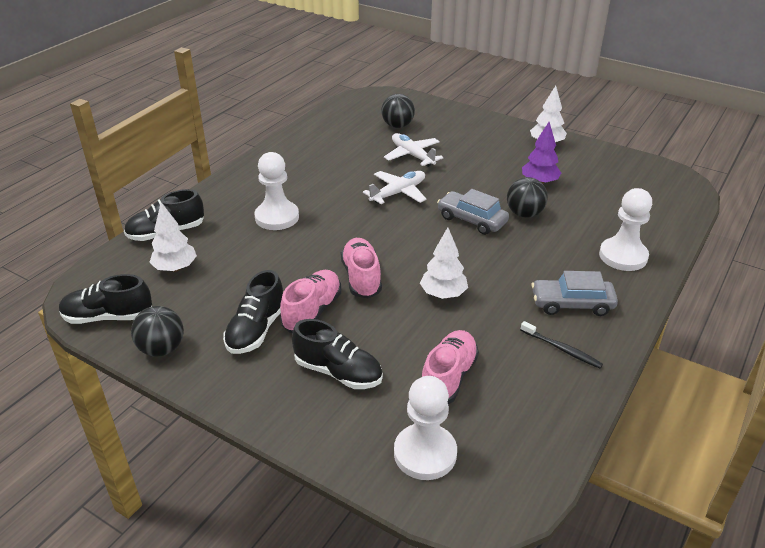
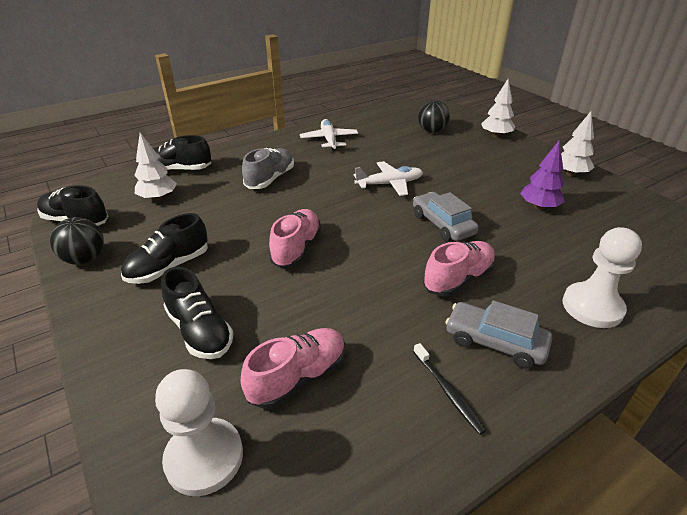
camera: 25 degrees right, 0 degrees up
white pawn [255,152,299,230] -> grey shoe [242,148,294,189]
pink shoe [280,270,341,333] -> pink shoe moved to [423,241,496,296]
white plane [384,133,444,167] -> white plane moved to [300,119,358,151]
white tree [420,227,468,299] -> white tree moved to [481,79,515,138]
black ball [507,177,548,218] -> none

